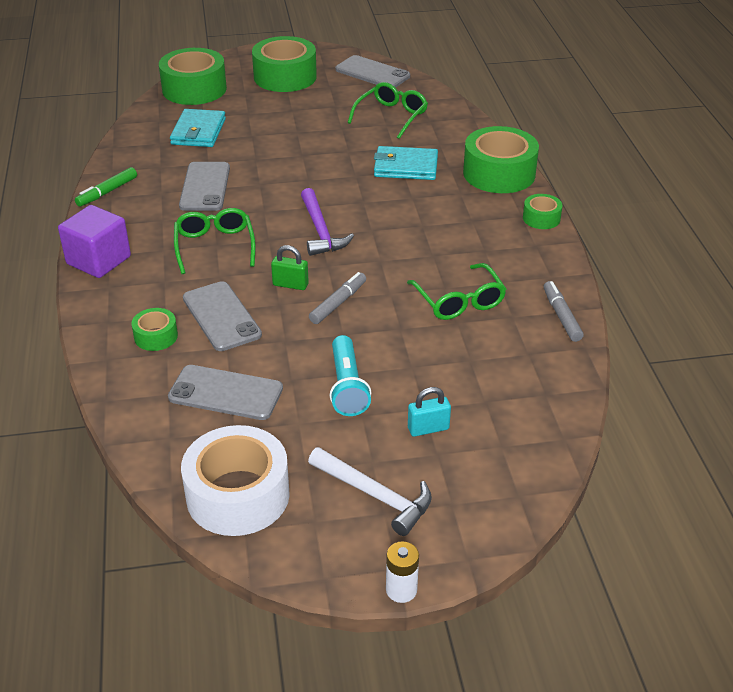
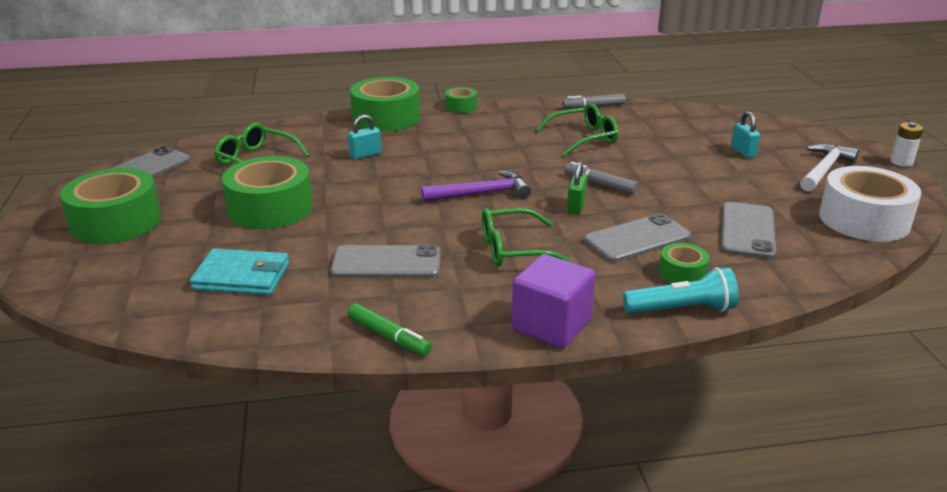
camera: 90 degrees left, 10 degrees down
green tape [159,48,227,105] -> green tape moved to [222,156,313,229]
turquoise flashlight [330,335,372,416] -> turquoise flashlight moved to [623,267,739,314]
turquoise wallet [374,146,438,180] -> turquoise padlock [348,115,381,159]

